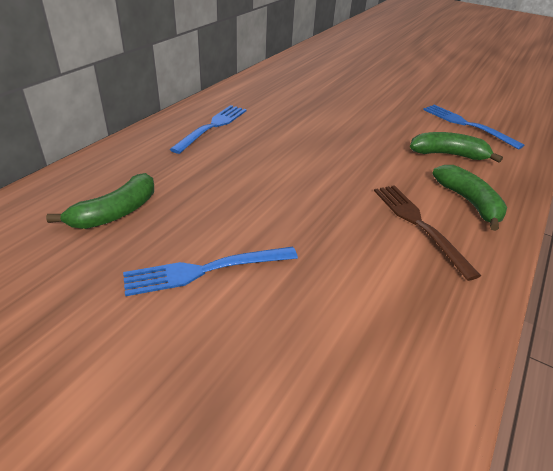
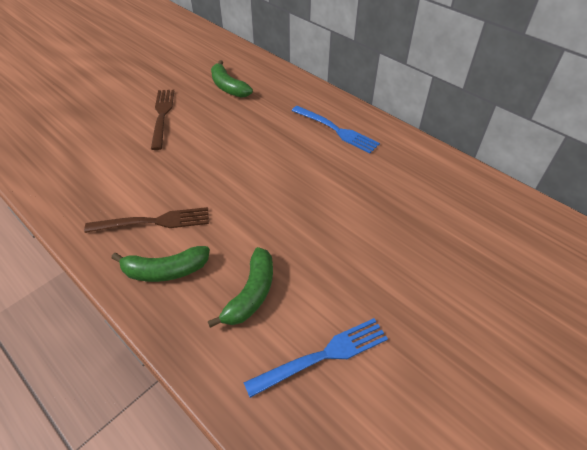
camera: 105 degrees right, 10 degrees up
blue fork [123,247,298,296] -> brown fork [151,90,174,150]

